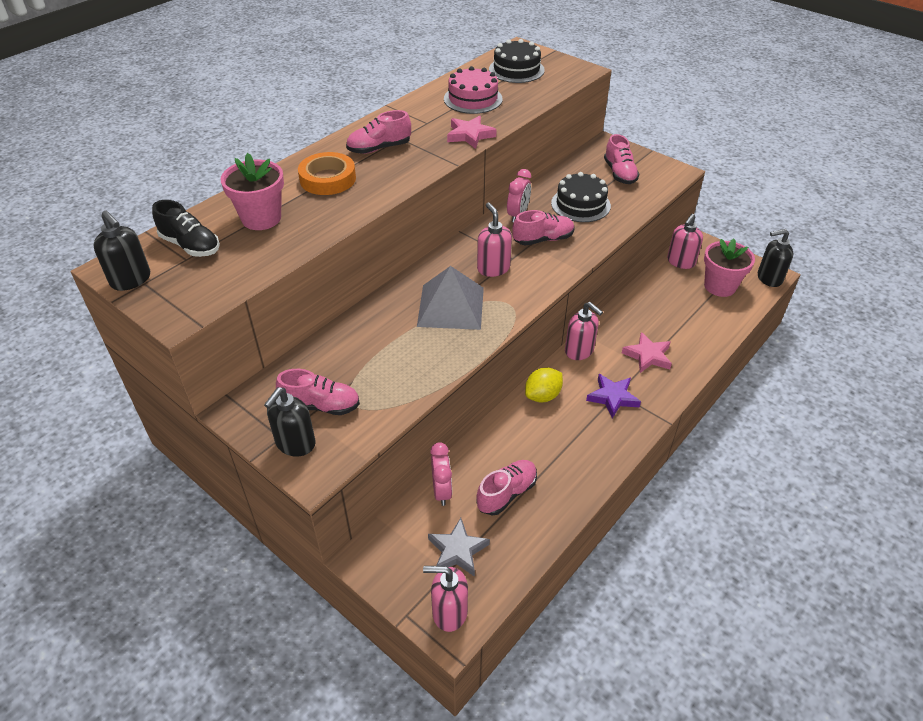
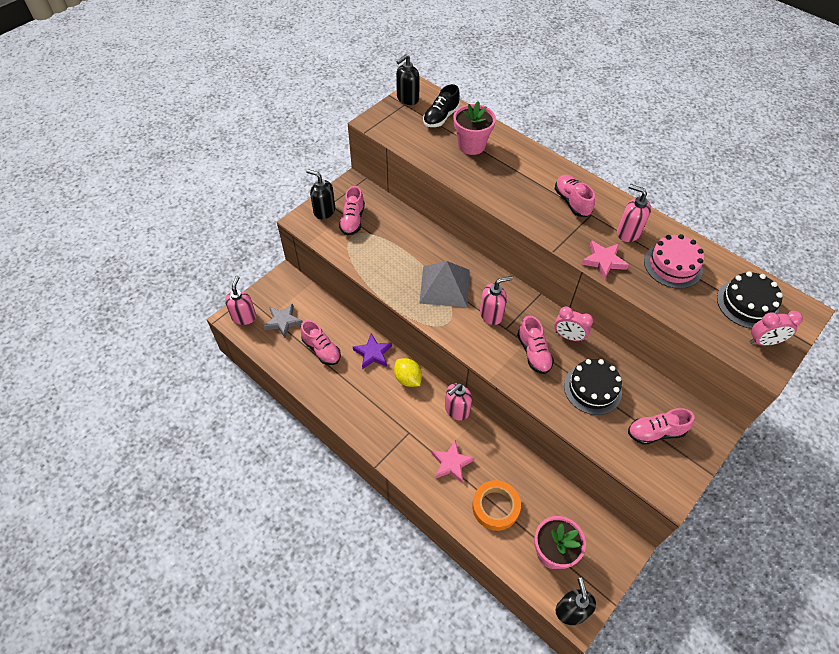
camera: 90 degrees right, 10 degrees up
orange tape [298,152,356,195] -> orange tape moved to [472,480,521,531]
pink clock [430,442,452,506] -> pink clock moved to [749,311,803,346]
purple star [586,374,641,418] -> purple star moved to [353,334,392,369]
pink soap dispenser [667,214,703,269] -> pink soap dispenser moved to [617,184,651,242]

